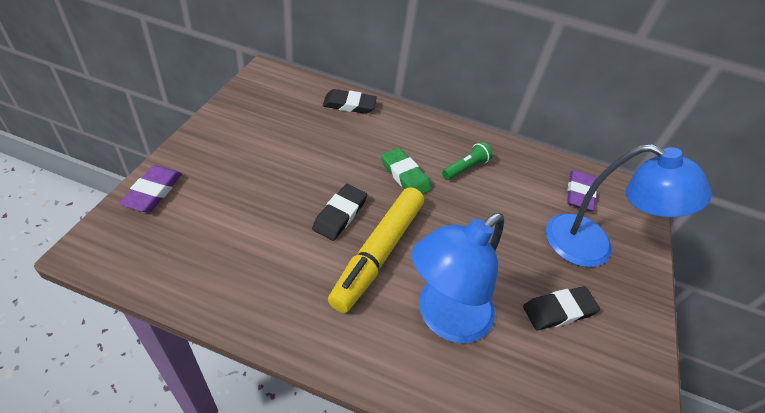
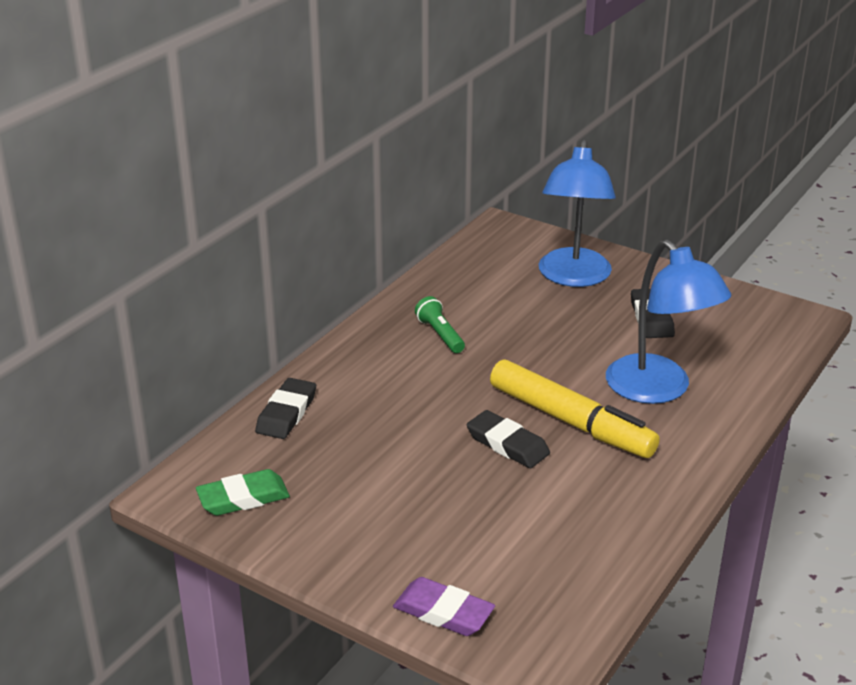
camera: 70 degrees left, 15 degrees down
green eraser [381,148,431,194] -> green eraser moved to [196,469,290,516]
blue lamp [546,144,712,267] -> blue lamp turned 150 degrees clockwise [539,139,616,287]
purple eraser [567,170,597,211] -> none

